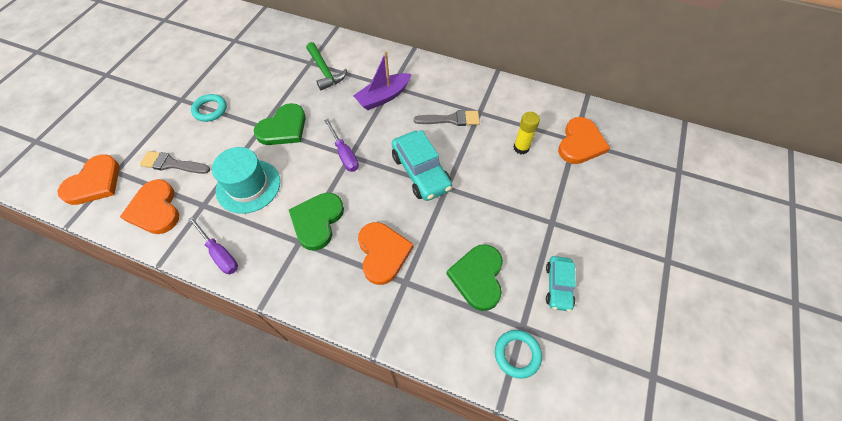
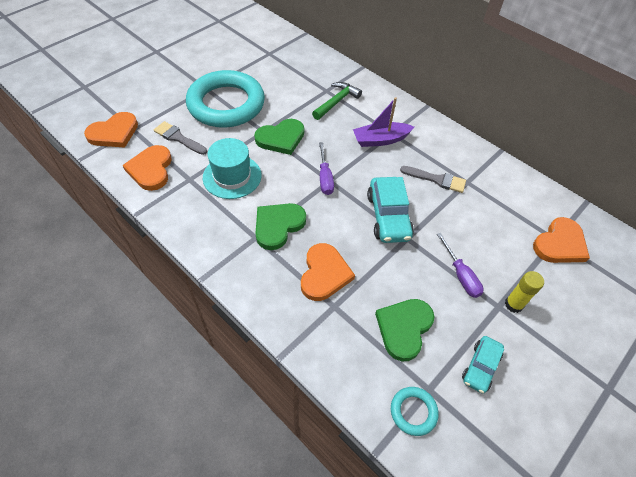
camera: 20 degrees right, 5 degrees down
purple screwdriver [188,216,238,274] -> purple screwdriver moved to [437,233,484,298]
turquoise ring [191,94,227,122] -> turquoise ring [186,70,265,128], size x2.48
green hammer [306,42,347,90] -> green hammer turned 135 degrees counterclockwise [312,82,362,120]
yellow glue stick [514,112,540,154] -> yellow glue stick moved to [505,271,544,313]

